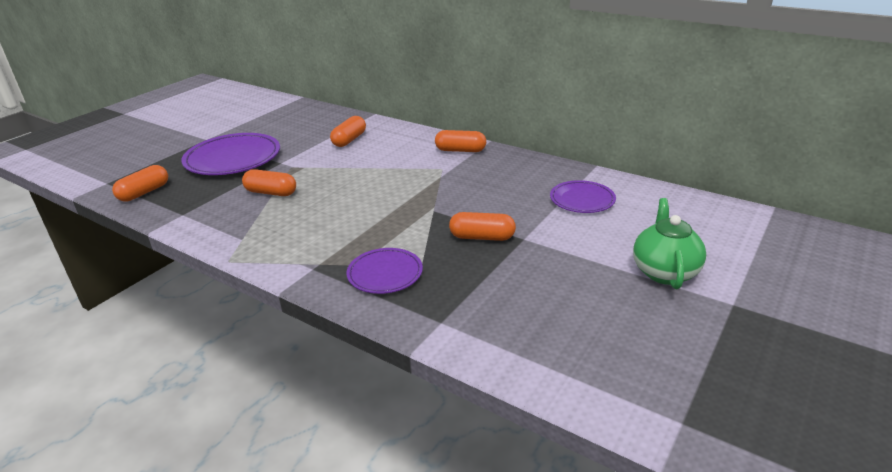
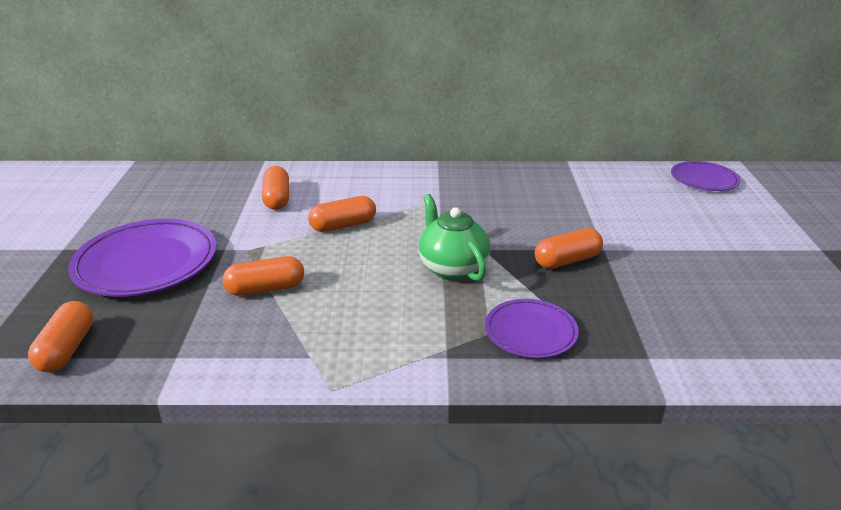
camera: 35 degrees left, 0 degrees up
orange capsule [435,130,486,152] -> orange capsule moved to [308,196,376,232]
purple plate [550,180,616,213] -> purple plate moved to [671,161,740,191]
green teapot [633,198,706,289] -> green teapot moved to [419,194,490,281]

